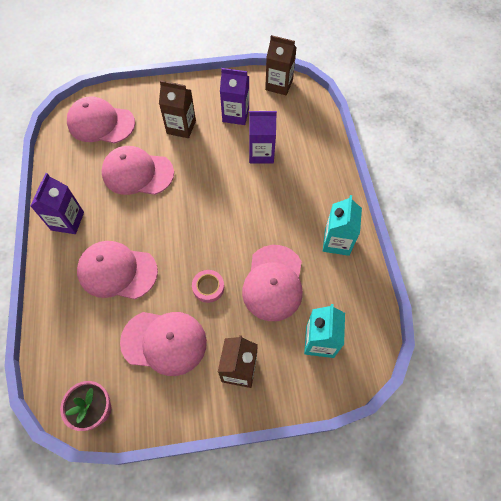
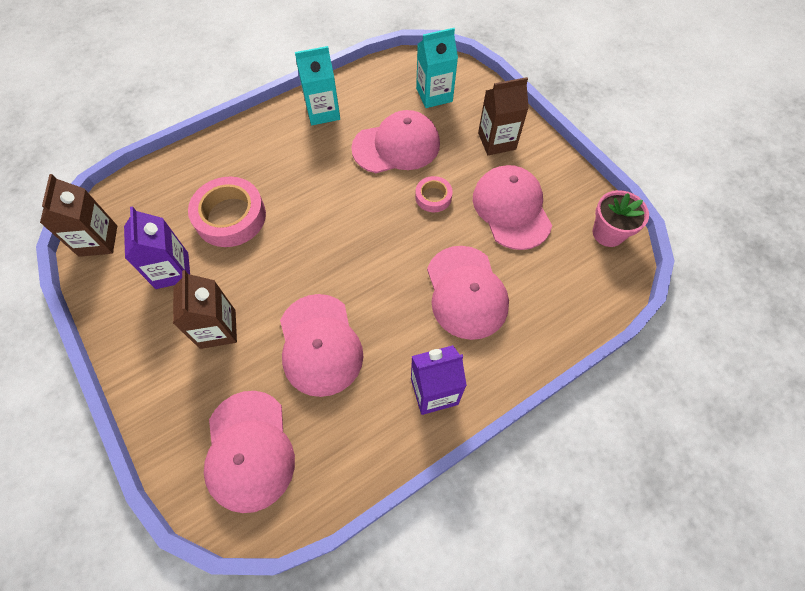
camera: 115 degrees left, 0 degrees up
purple carton [249,111,277,163] -> pink tape [188,177,266,247]

